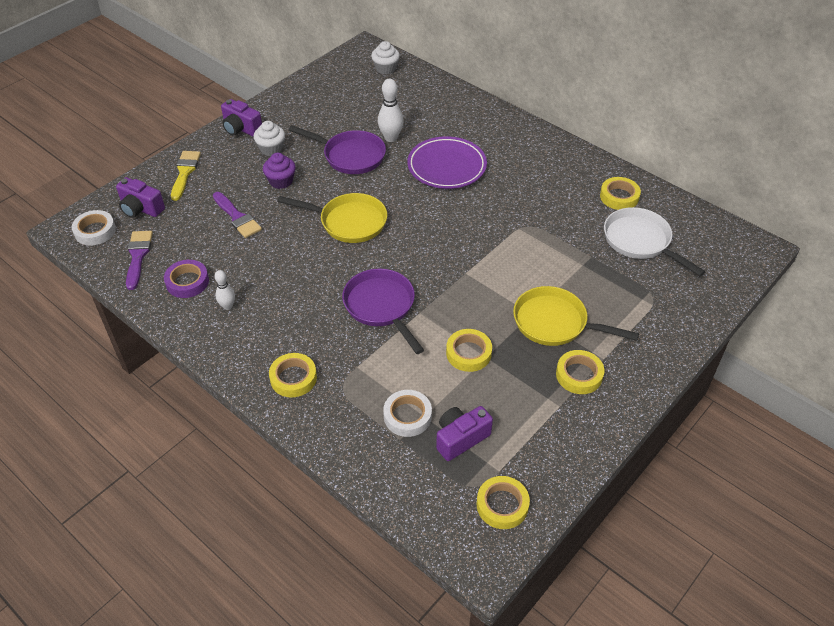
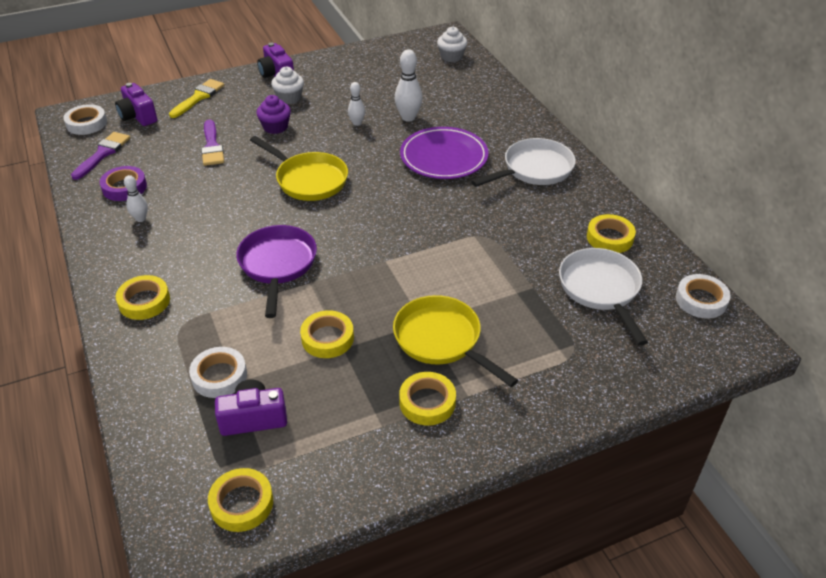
camera: 25 degrees right, 5 degrees down
purple pan [289,125,386,174] -> white bowling pin [348,82,365,126]
none -> white pan [471,138,576,187]
none -> white tape [676,274,730,319]

